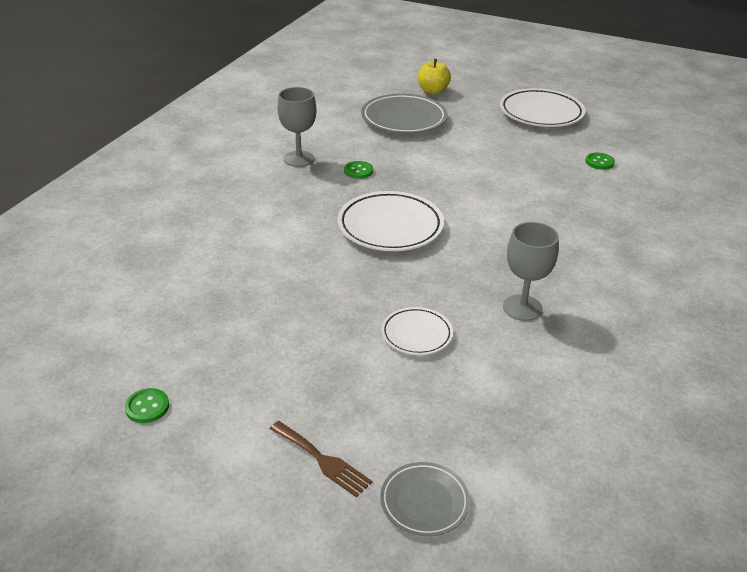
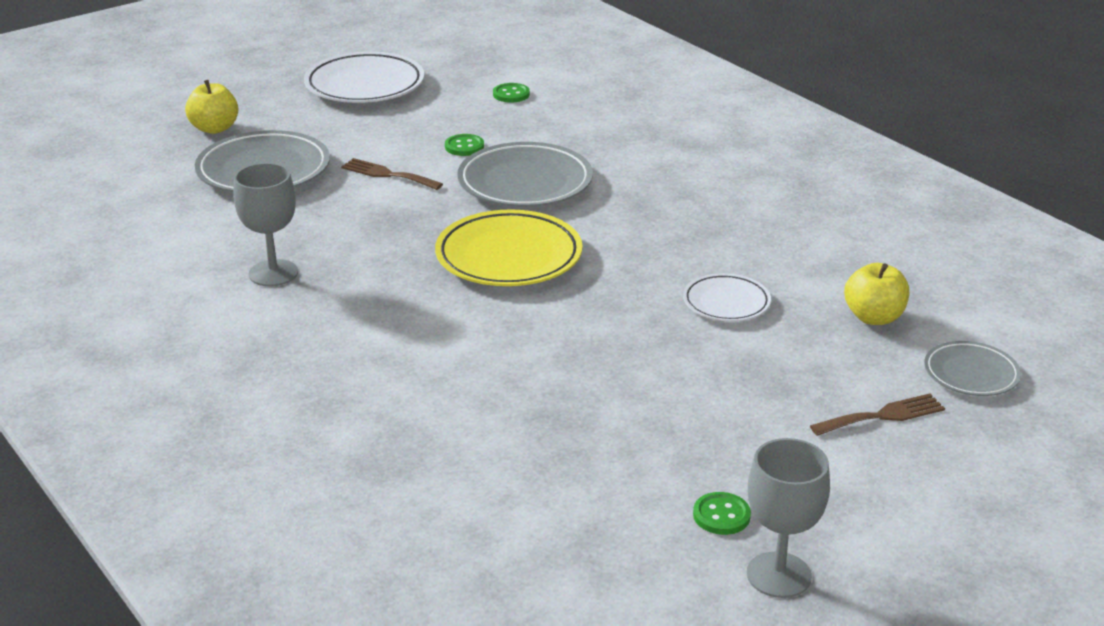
camera: 60 degrees left, 5 degrees down
white plate [337,191,444,251] -> yellow plate [435,209,582,286]
green button [344,161,373,179] -> green button moved to [445,134,484,156]
grey goblet [503,222,559,321] -> grey goblet moved to [747,438,830,598]
none -> brown fork [341,158,443,190]
none -> grey plate [457,142,593,207]
none -> yellow apple [844,263,909,325]

